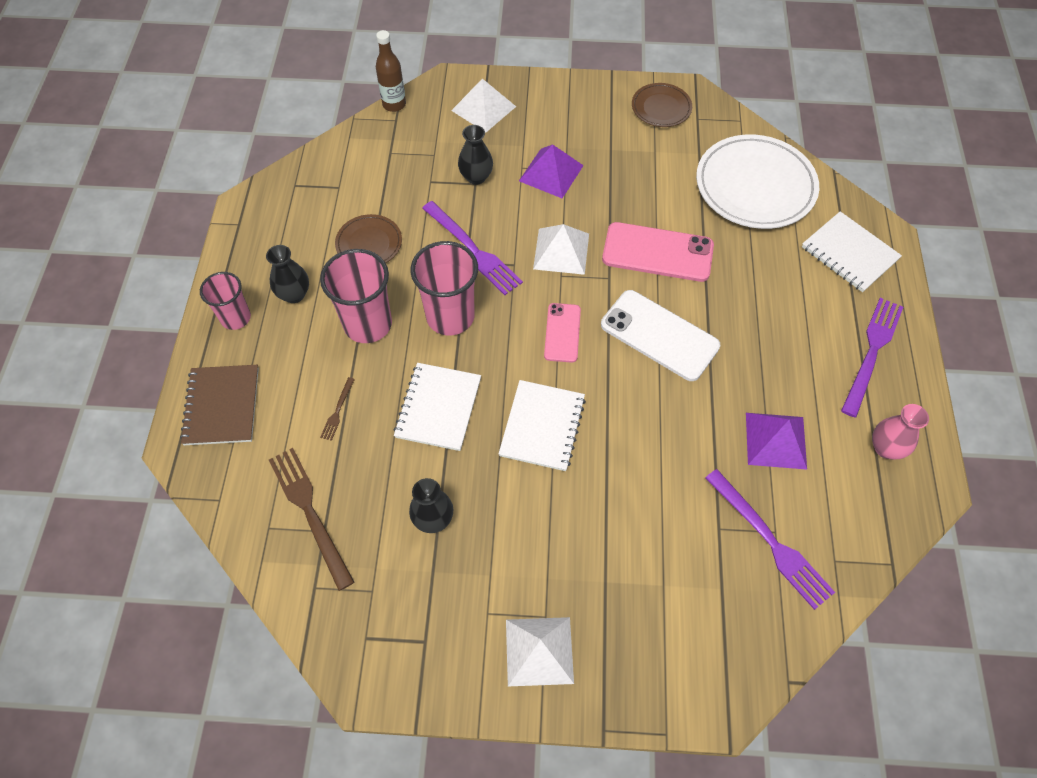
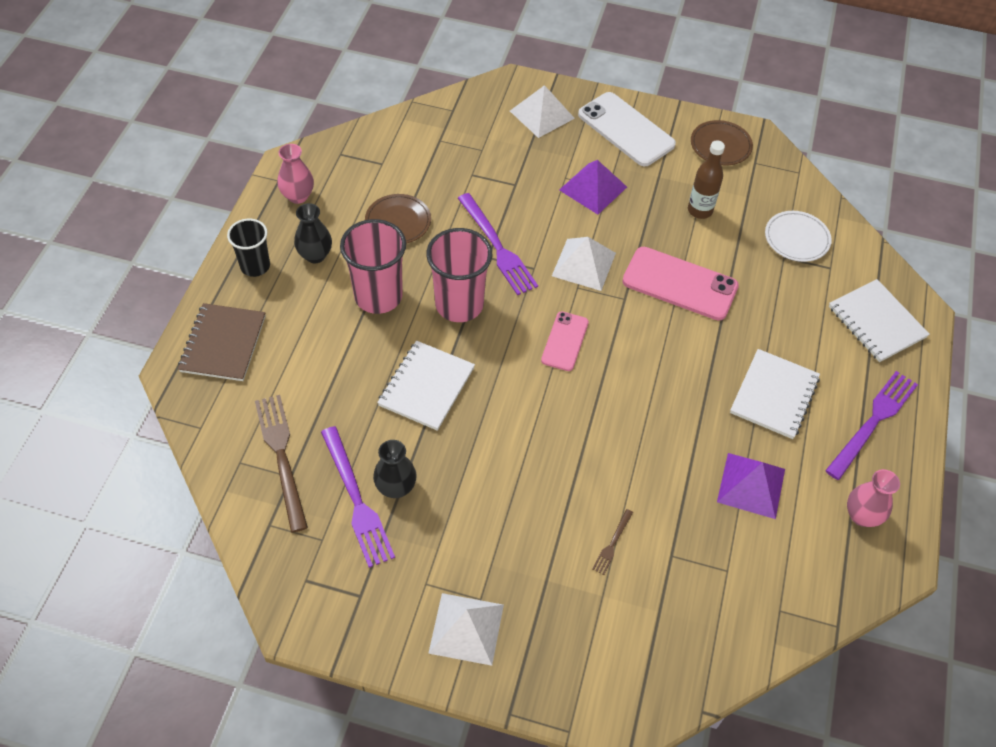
camera: 10 degrees right, 5 degrees down
pink cup [200,272,251,330] -> black cup [227,219,270,277]
brown fork [320,377,355,441] -> brown fork moved to [592,509,633,575]
brown bottle [376,30,406,112] -> brown bottle moved to [688,140,725,219]
black vase [458,125,493,185] -> none
white notebook [499,380,586,471] -> white notebook moved to [730,349,820,439]
white phone [601,290,720,381] -> white phone moved to [578,92,676,166]
white plate [696,134,819,229] -> white plate [765,211,832,262], size x0.53
purple fork [705,469,835,610] -> purple fork moved to [321,426,395,568]
none -> pink vase [277,144,314,204]

